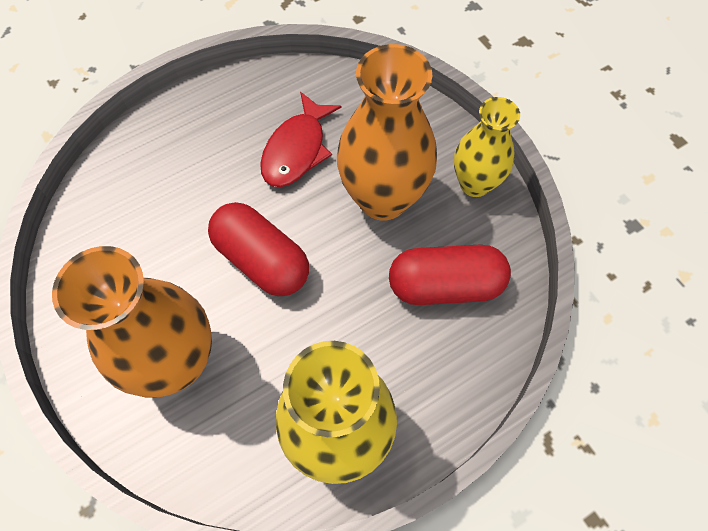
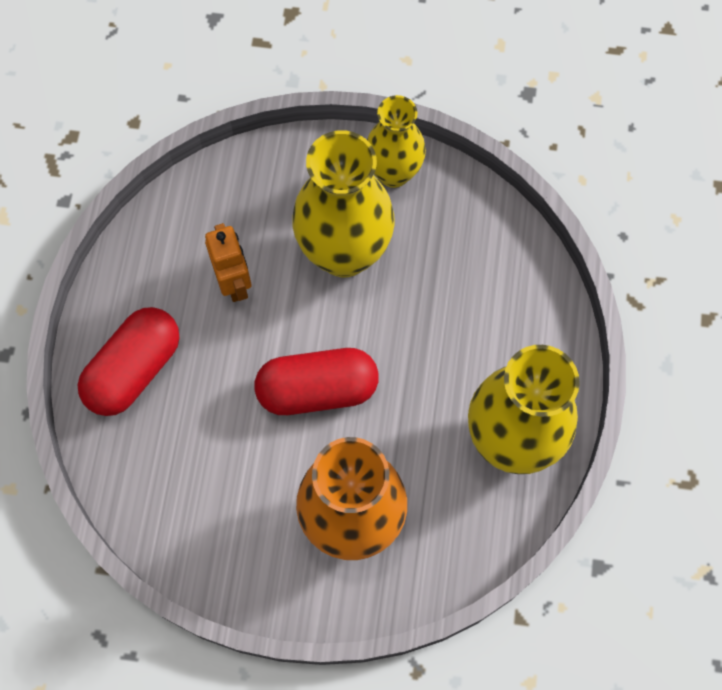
camera: 50 degrees left, 5 degrees up
red fish [260,92,342,187] -> orange robot [205,223,251,302]
orange vase [337,44,437,221] -> yellow vase [292,130,395,277]
red capsule [389,245,511,305] -> red capsule moved to [78,307,179,416]

